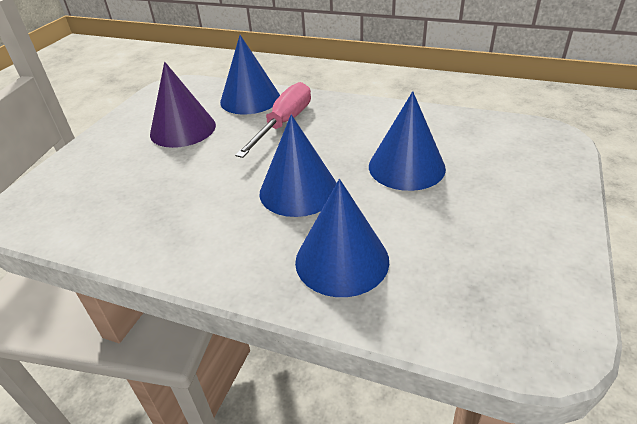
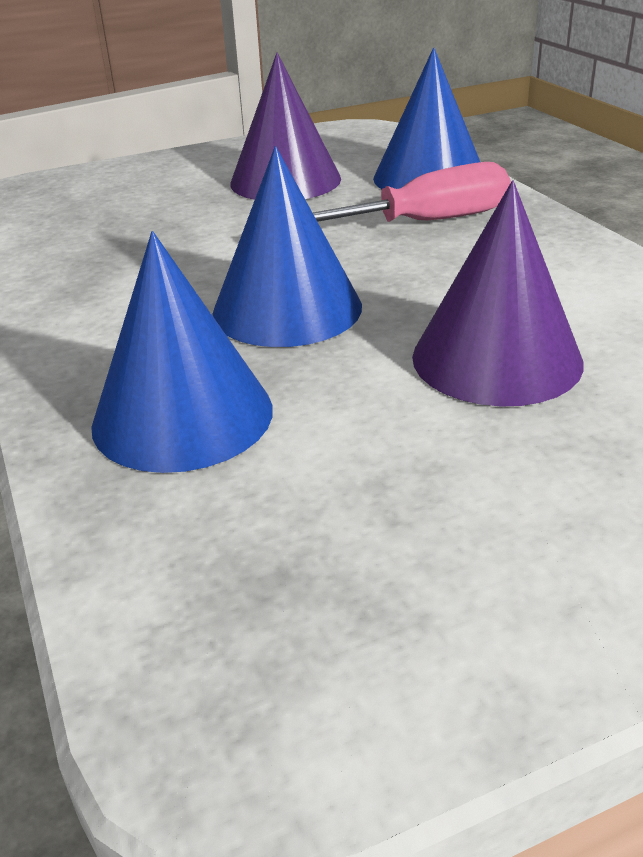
camera: 45 degrees right, 5 degrees down
blue cone [369,91,446,191] -> purple cone [412,180,584,407]

